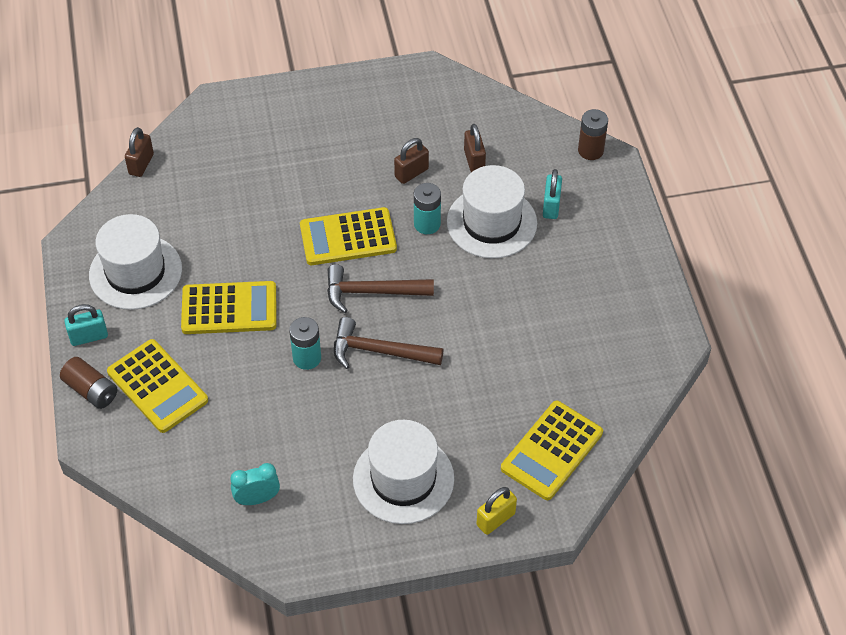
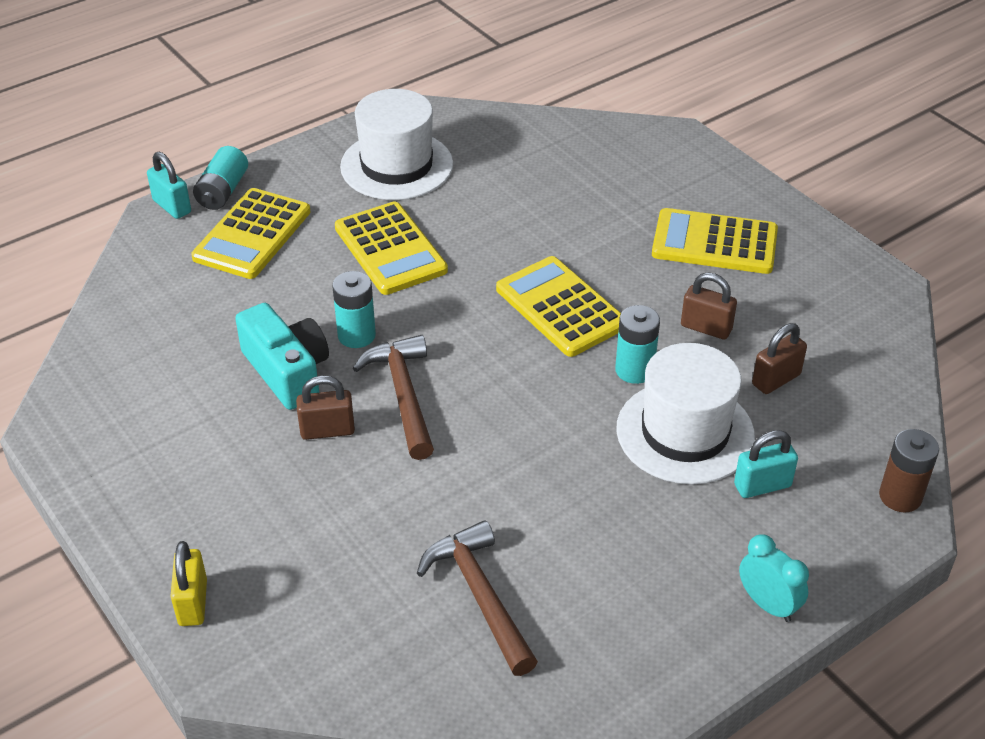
camera: 65 degrees right, 10 degrees down
brown battery [60,357,117,409] -> turquoise battery [193,146,248,210]
turquoise padlock [64,304,108,346] -> turquoise padlock moved to [147,152,191,219]
brown padlock [125,127,154,177] -> brown padlock moved to [296,375,355,440]
turquoise clock [230,463,280,505] -> turquoise clock moved to [739,534,809,622]
brown hammer [327,264,434,313] -> brown hammer moved to [417,520,538,676]
white hat [353,420,454,524] -> none
yellow padlock [477,487,517,535] -> yellow padlock turned 60 degrees clockwise [170,541,207,626]
yellow calculator [501,401,603,500] -> yellow calculator moved to [652,208,778,274]
none -> turquoise camera [235,303,329,410]

